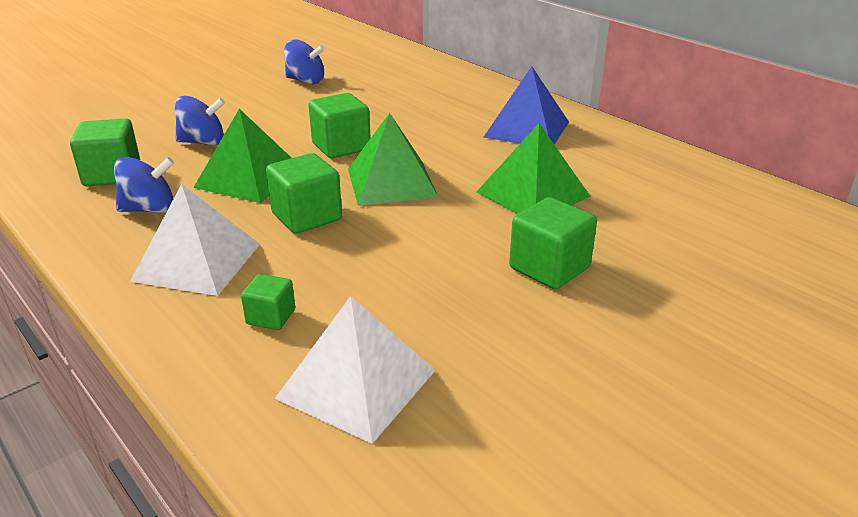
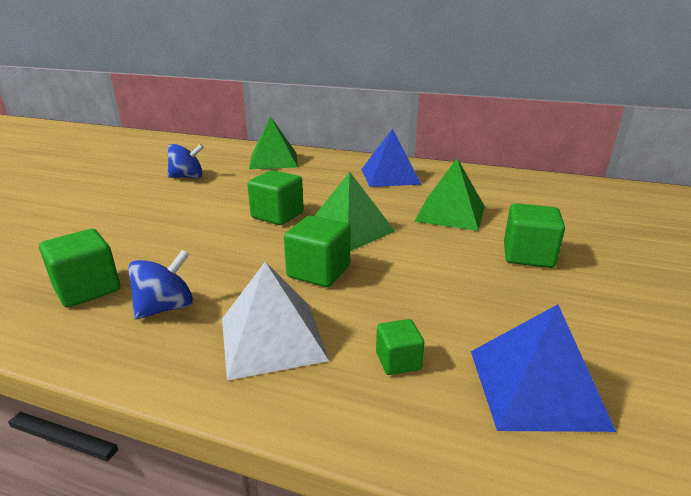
camera: 30 degrees left, 5 degrees down
blue spinning top [175,96,225,145] -> none
green pyramid [193,109,291,203] -> green pyramid moved to [249,116,298,169]
white pyramid [275,296,436,444] -> blue pyramid [471,304,616,432]

